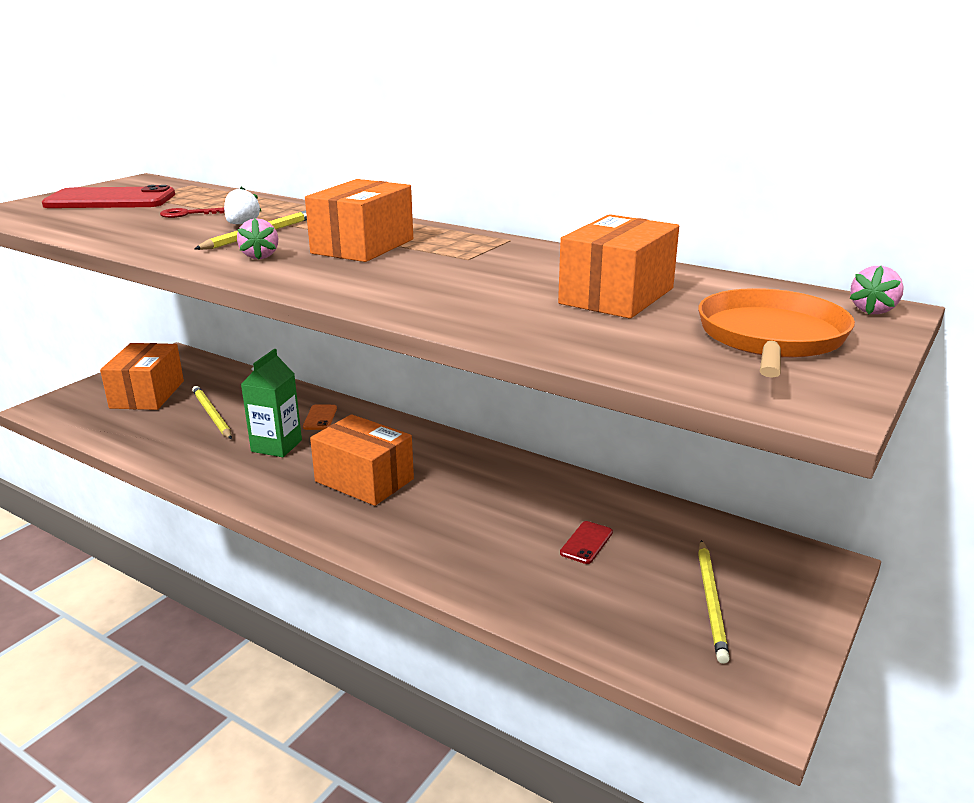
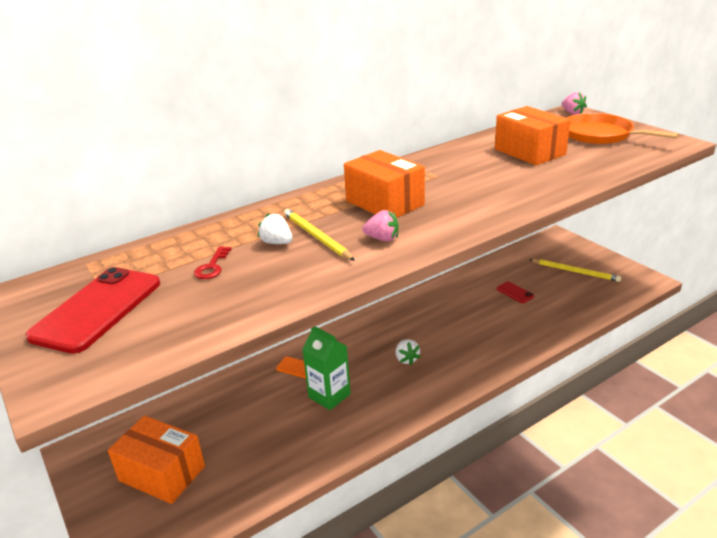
camera: 65 degrees left, 5 degrees up
yellow pencil [192,386,232,439] -> none
orange box [310,414,414,506] -> white strawberry [396,339,421,365]

